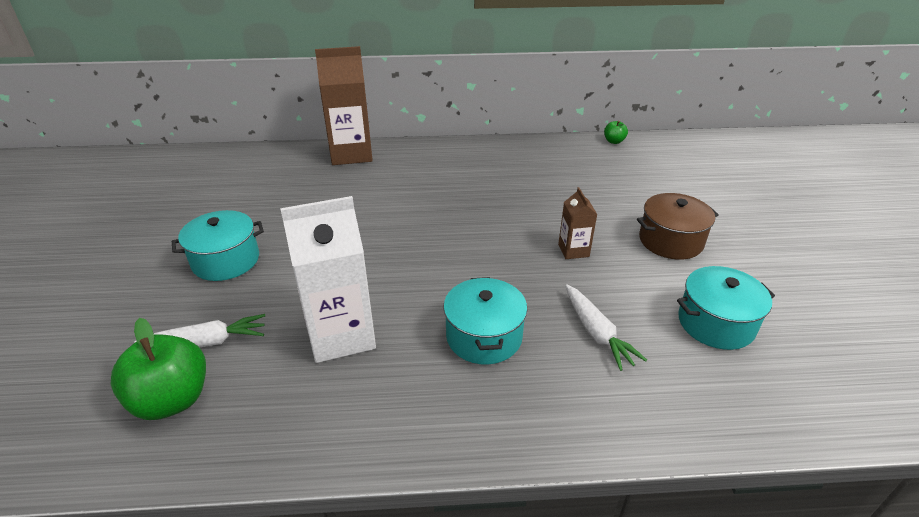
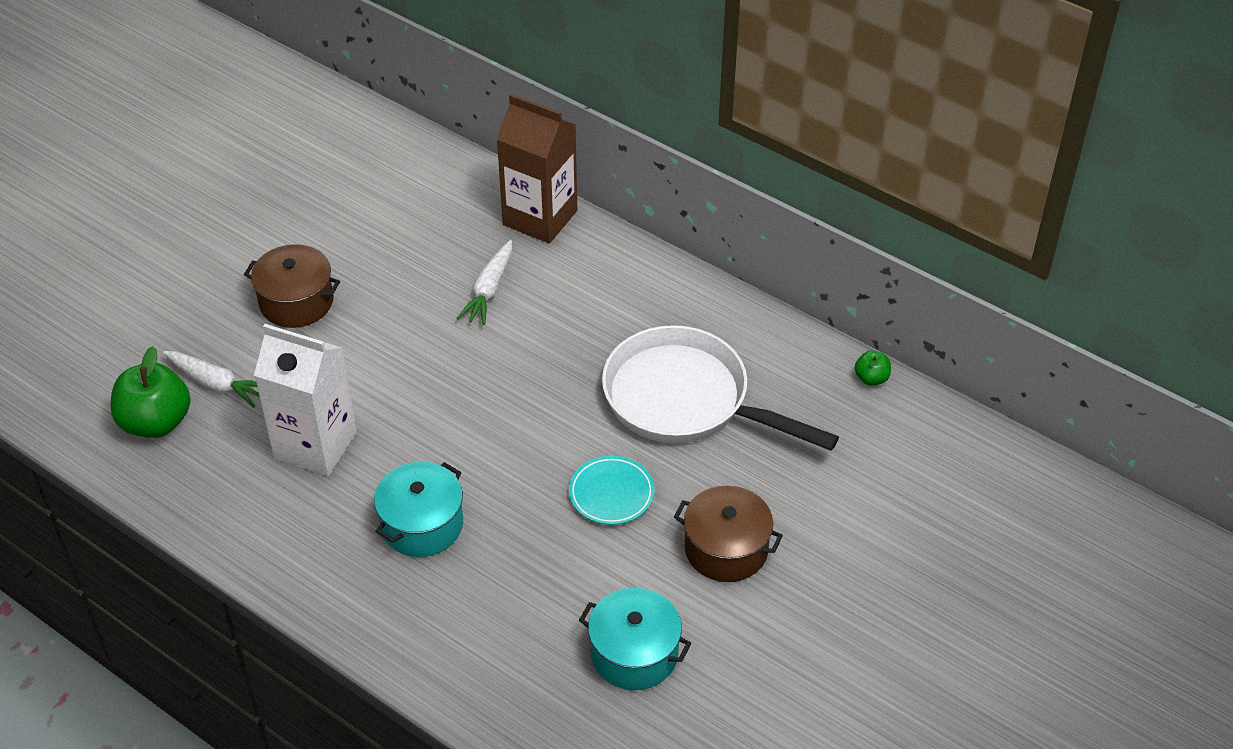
camera: 40 degrees right, 10 degrees up
turquoise pot [172,210,264,281] -> brown pot [244,244,340,328]
brown carton [558,187,598,259] -> turquoise plate [569,456,655,525]
white carrot [565,284,647,371] -> white carrot moved to [457,240,512,325]
none -> white pan [602,325,839,451]

